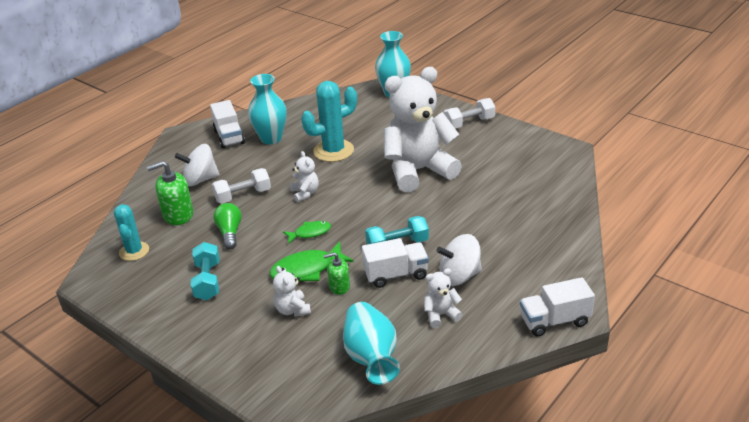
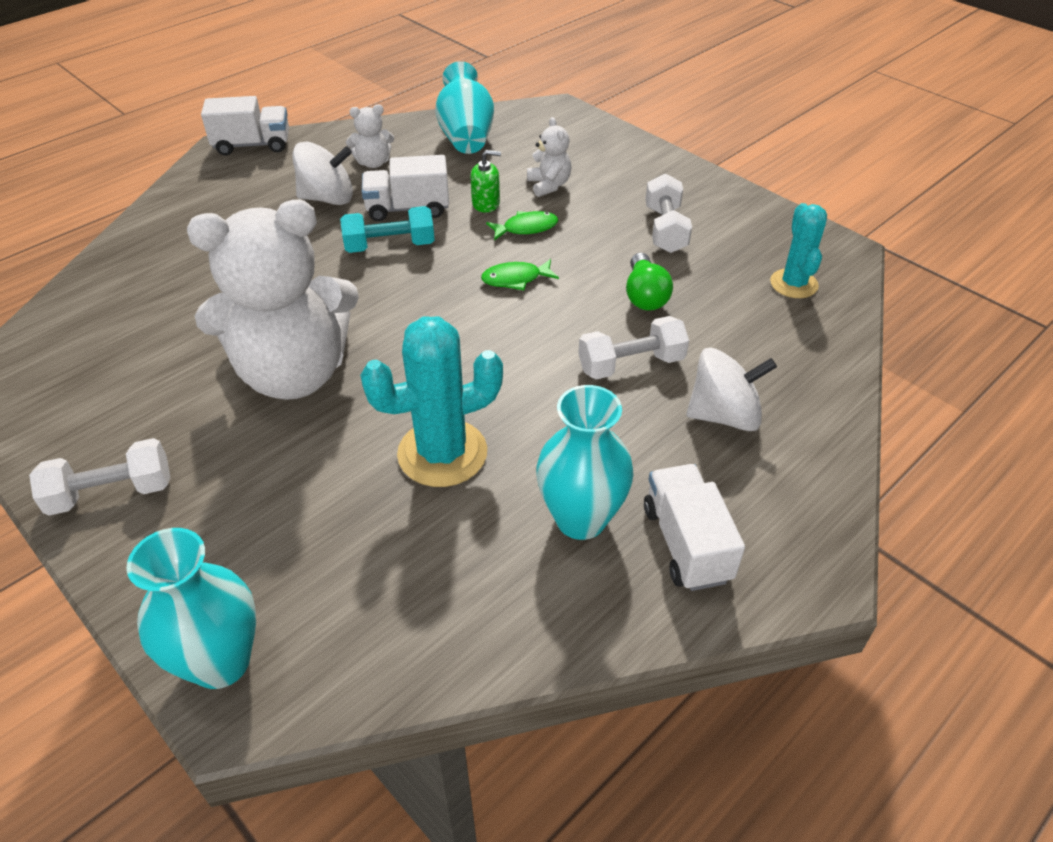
camera: 175 degrees left, 10 degrees up
green soap dispenser [147,161,194,225] -> none
turquoise dumbbell [191,242,219,300] -> white dumbbell [645,173,692,253]
green fish [269,242,353,281] -> green fish [486,211,558,240], size x0.61
white teddy bear [290,151,319,202] -> none

